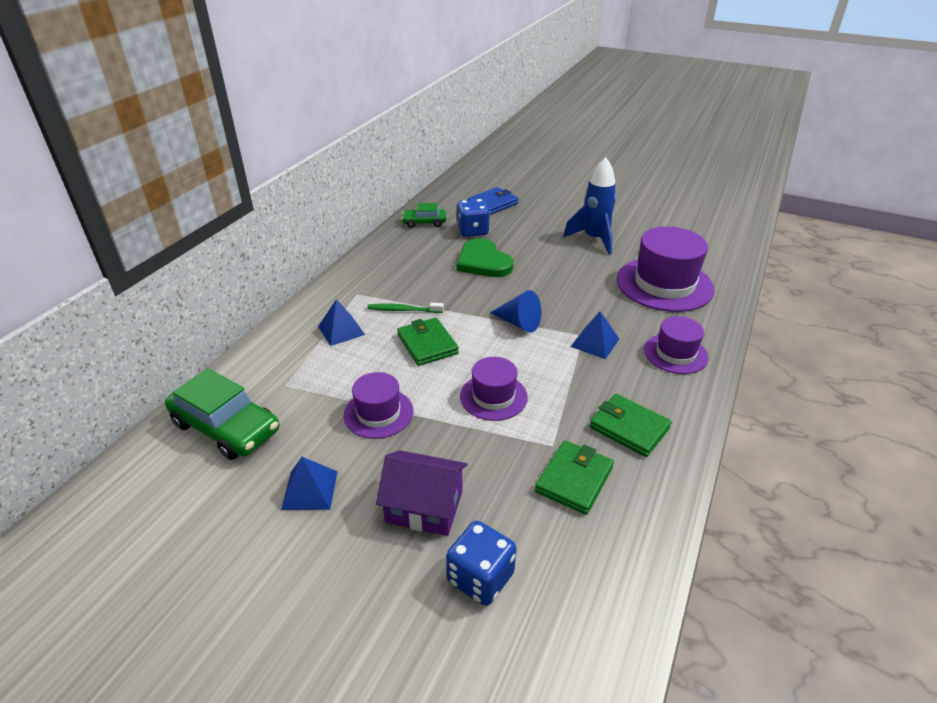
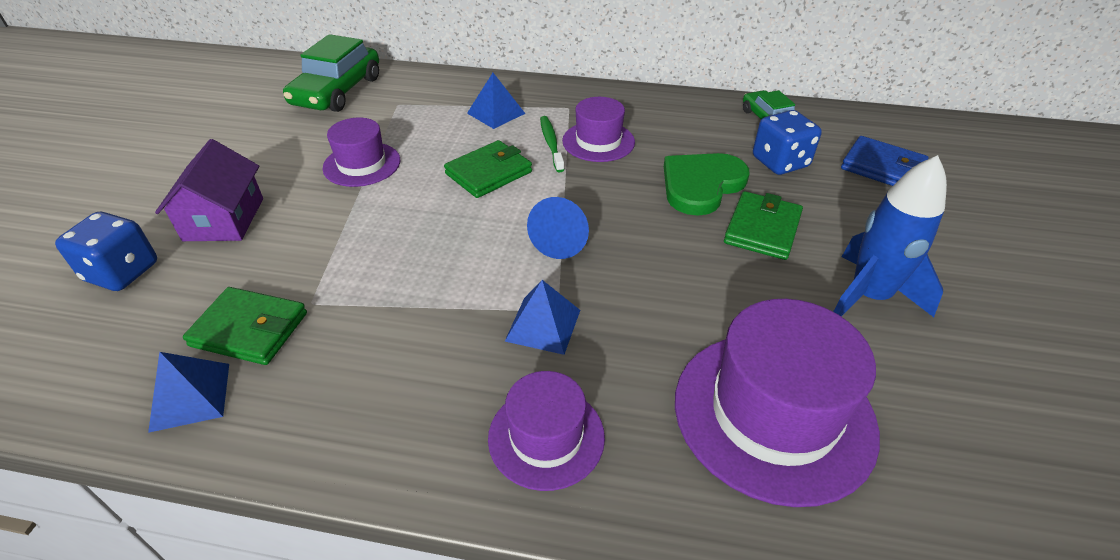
camera: 75 degrees right, 5 degrees up
blue pyramid [281,457,338,510] -> blue pyramid moved to [148,352,229,433]
purple hat [460,357,528,421] -> purple hat moved to [562,97,635,162]
green wallet [590,394,672,457] -> green wallet moved to [724,191,803,260]

